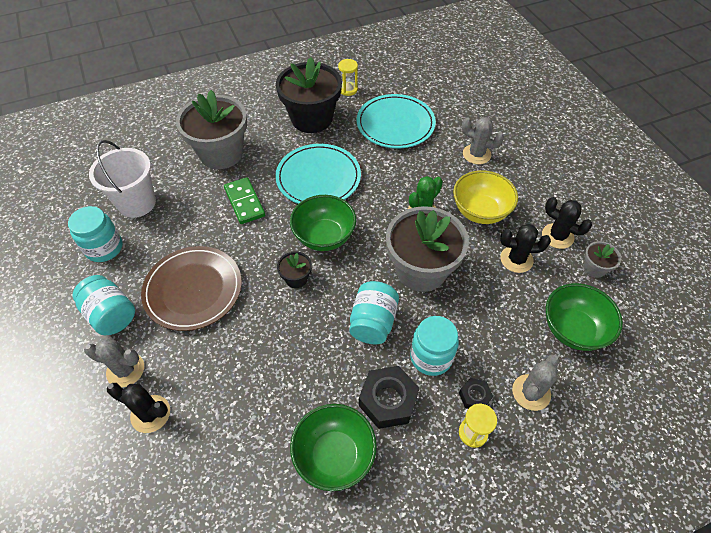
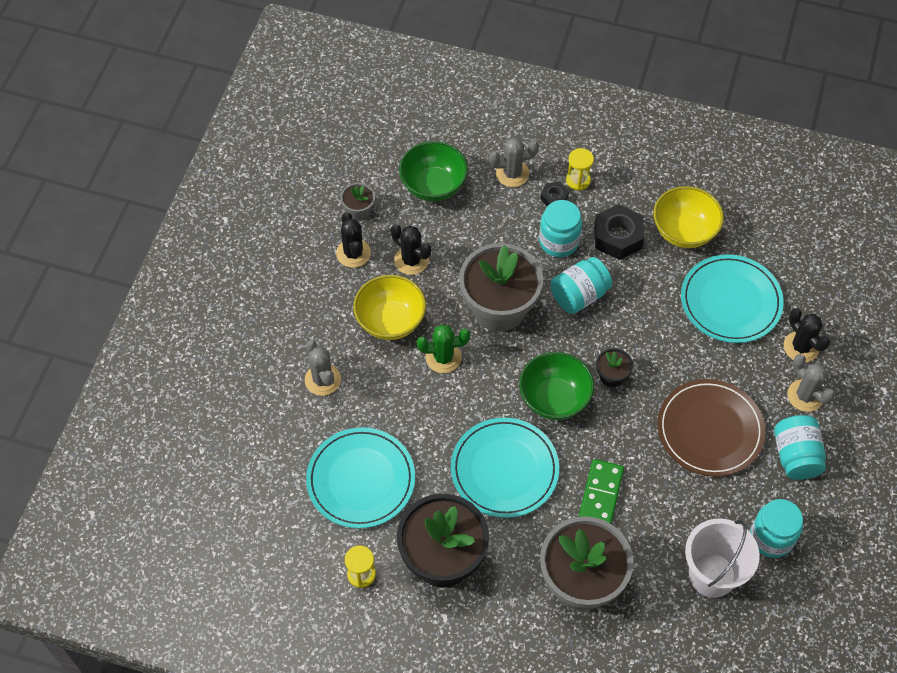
camera: 140 degrees left, 5 degrees up
green bowl [290,404,377,491] -> yellow bowl [653,186,724,248]
none -> turquoise plate [681,254,784,343]

